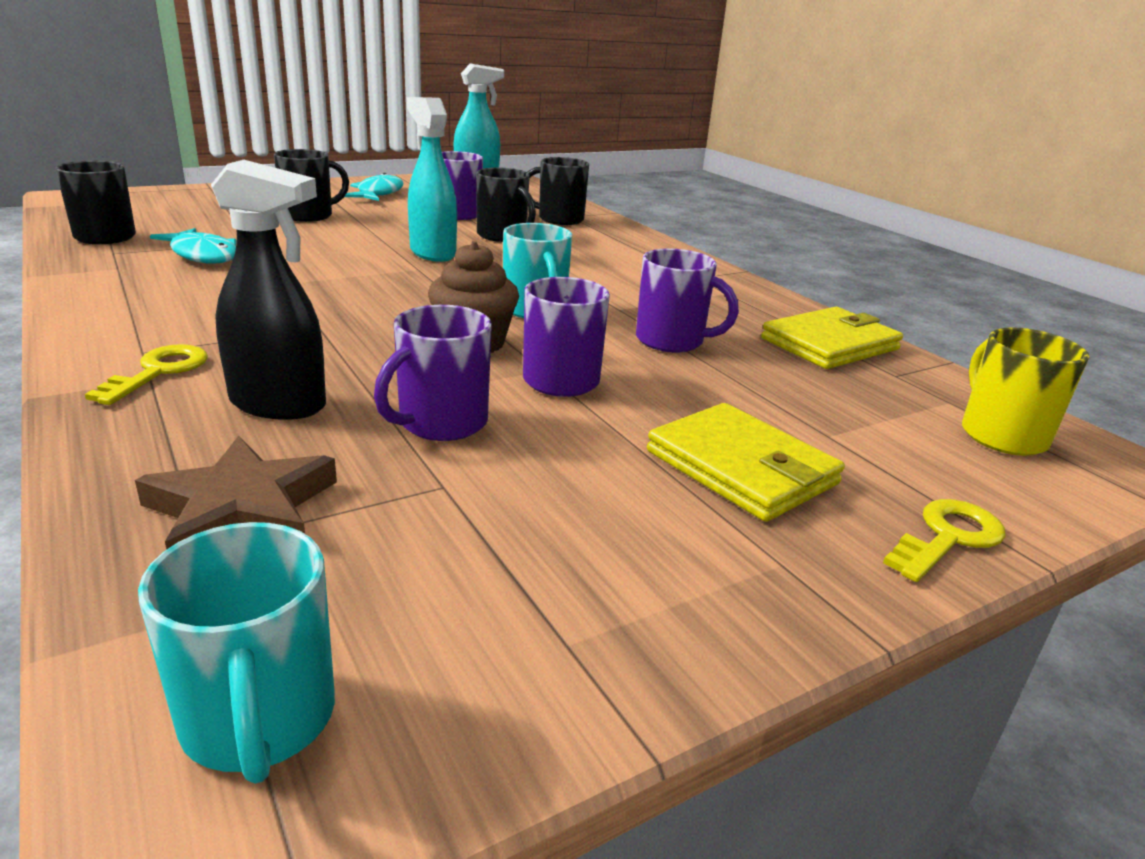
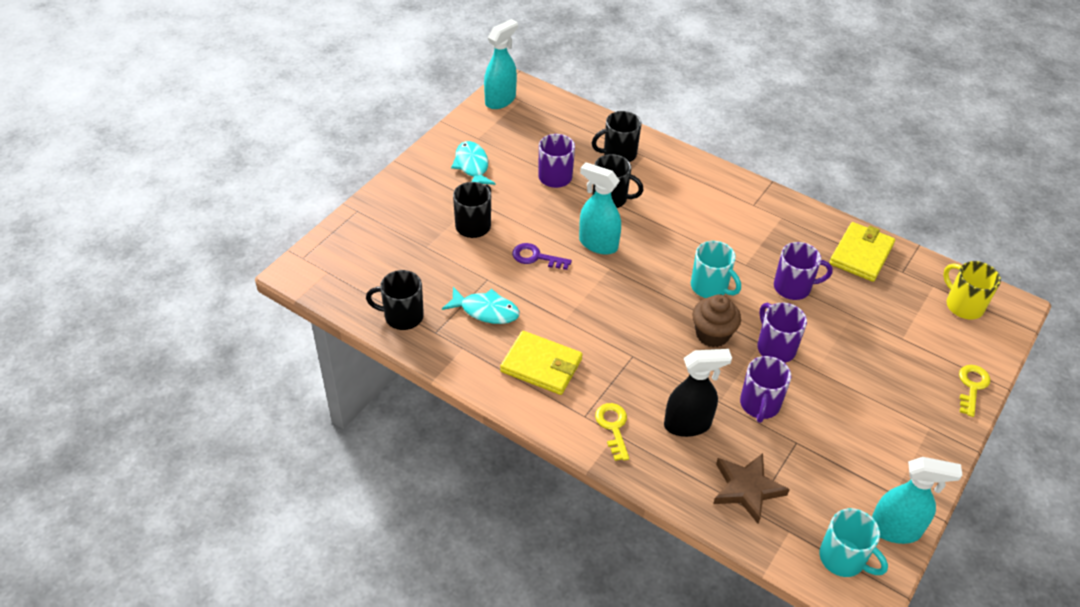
camera: 25 degrees left, 20 degrees up
yellow wallet [647,403,845,522] -> yellow wallet moved to [500,331,583,395]
none -> purple key [512,243,572,270]
none -> turquoise spray bottle [872,457,962,544]

